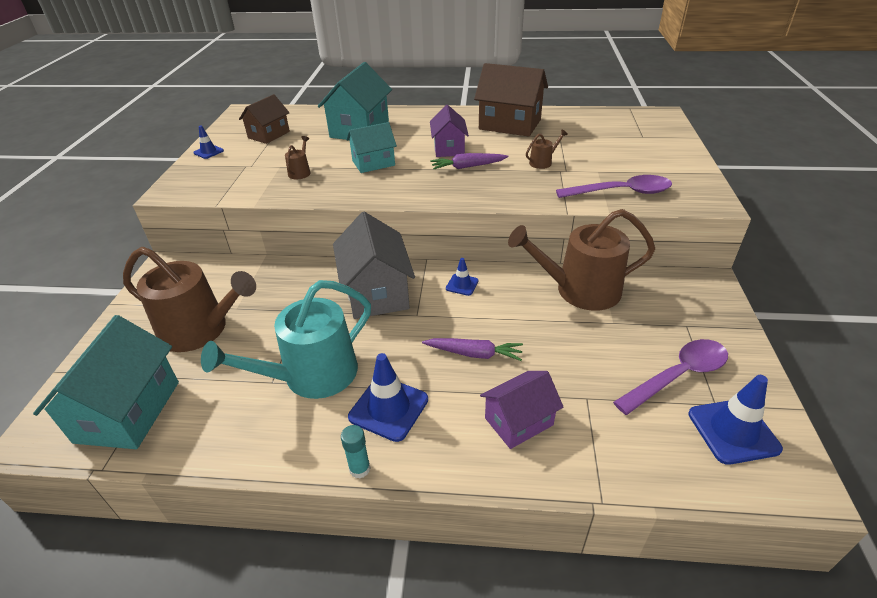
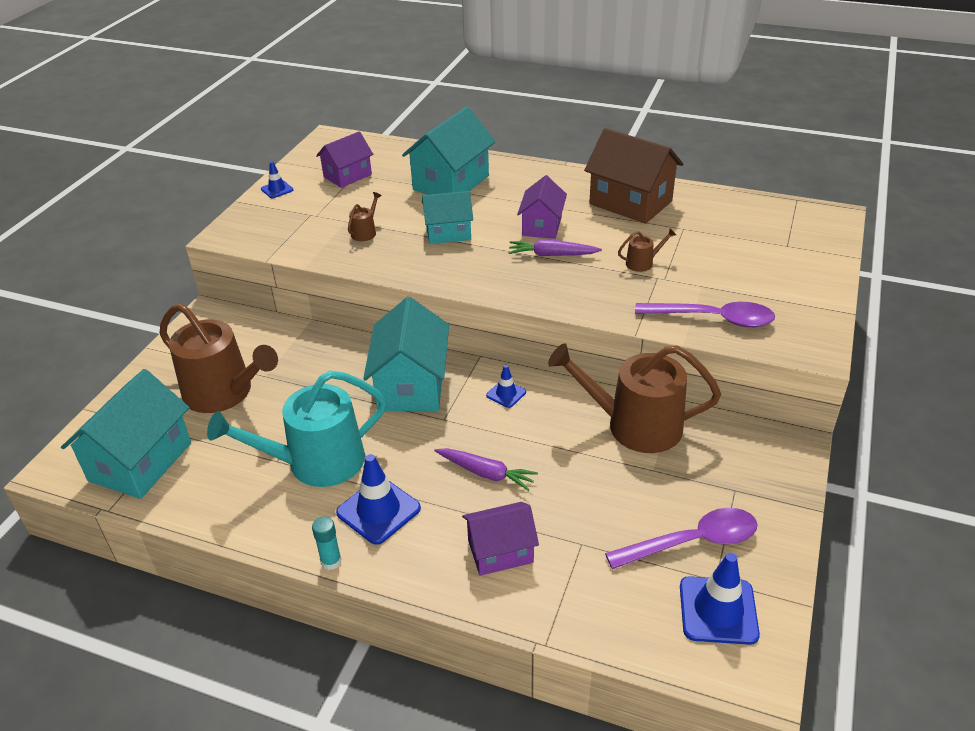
camera: 15 degrees right, 0 degrees up
brown house [239,94,290,144] -> purple house [316,131,373,188]
grey house [333,212,415,319] -> turquoise house [363,297,449,411]

